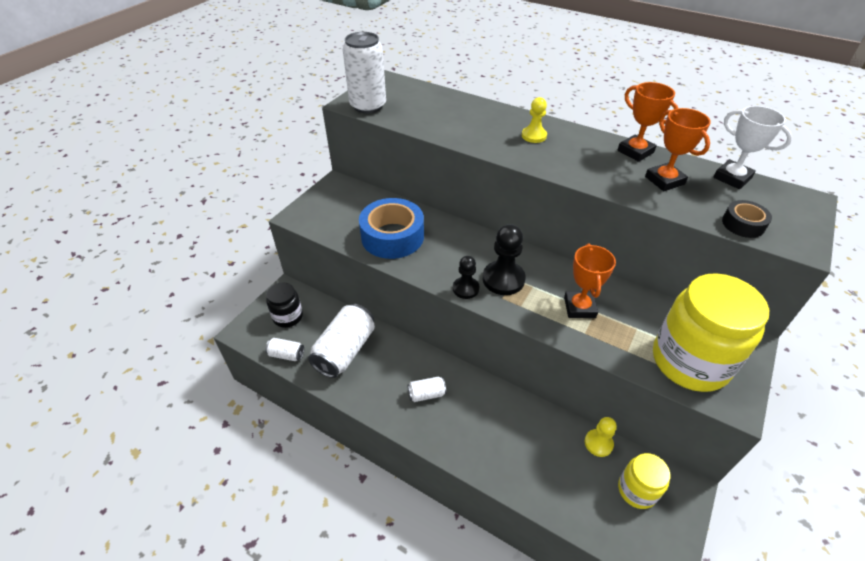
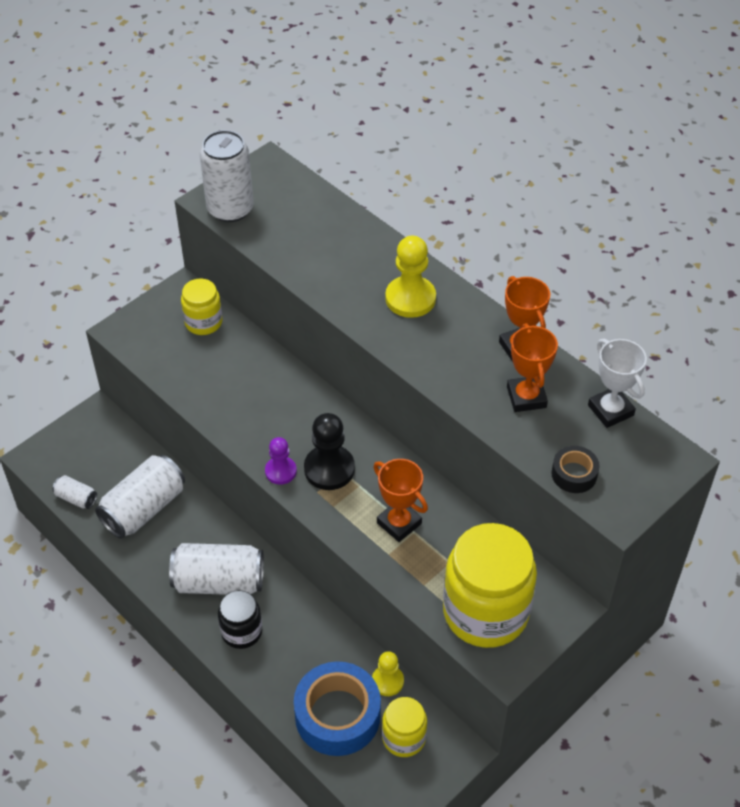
camera: 15 degrees right, 5 degrees up
black jar [266,282,303,328] -> black jar moved to [218,590,262,649]
blue tape [359,198,424,259] -> blue tape moved to [294,661,381,756]
white can [407,377,446,402] -> white can [169,543,264,595], size x2.07
black pawn [453,256,479,299] -> purple pawn [265,437,297,485]
yellow pawn [522,97,547,143] -> yellow pawn [385,236,436,318], size x1.61
orange trophy [564,244,616,318] -> orange trophy turned 60 degrees counterclockwise [373,459,428,542]
none -> yellow jar [181,279,222,335]

